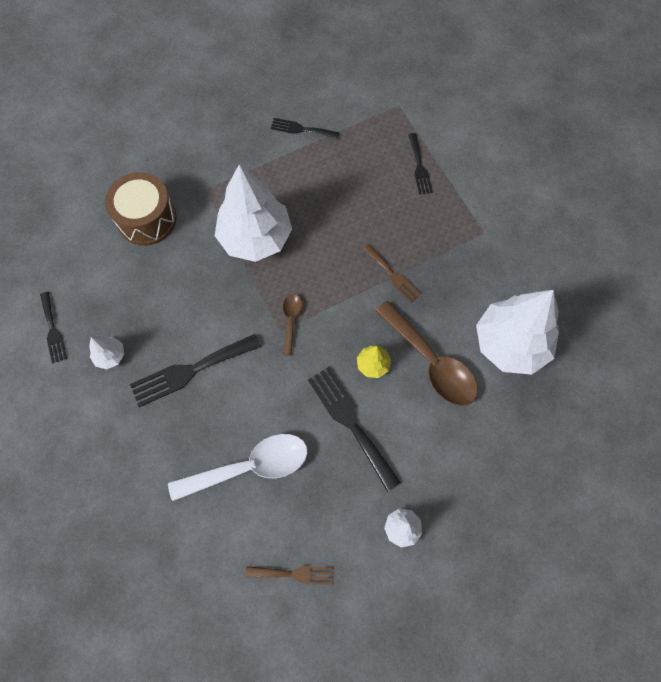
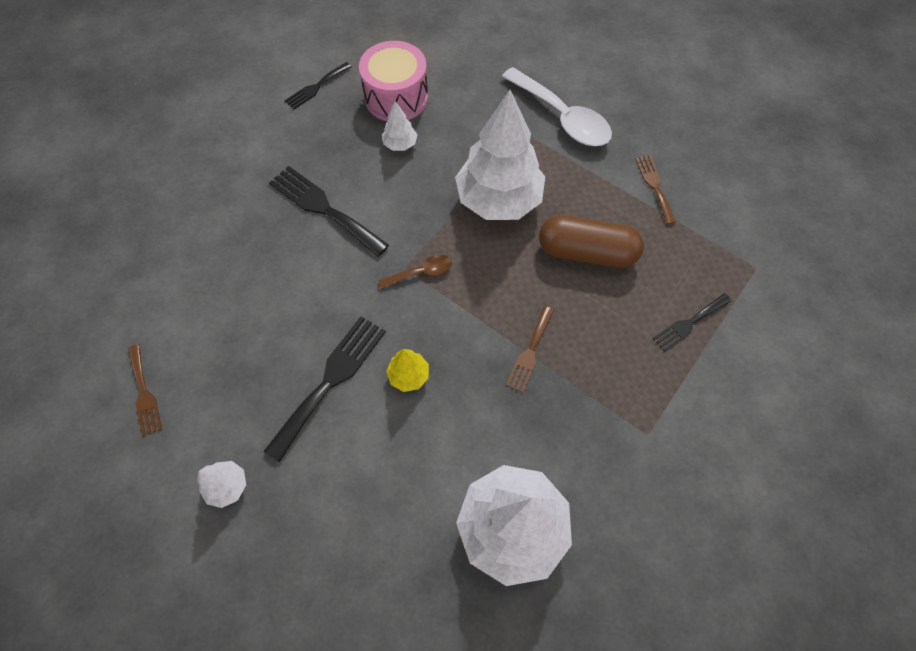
camera: 65 degrees right, 5 degrees down
white tree [89,336,124,369] -> white tree moved to [382,101,418,151]
brown drum [105,172,177,246] -> none
white spoon [168,434,308,501] -> white spoon moved to [502,67,612,146]
black fork [271,118,339,139] -> brown fork [635,155,676,224]
brown spoon [375,301,478,406] -> none
none -> pink drum [359,41,428,121]
none -> brown capsule [539,215,644,268]

